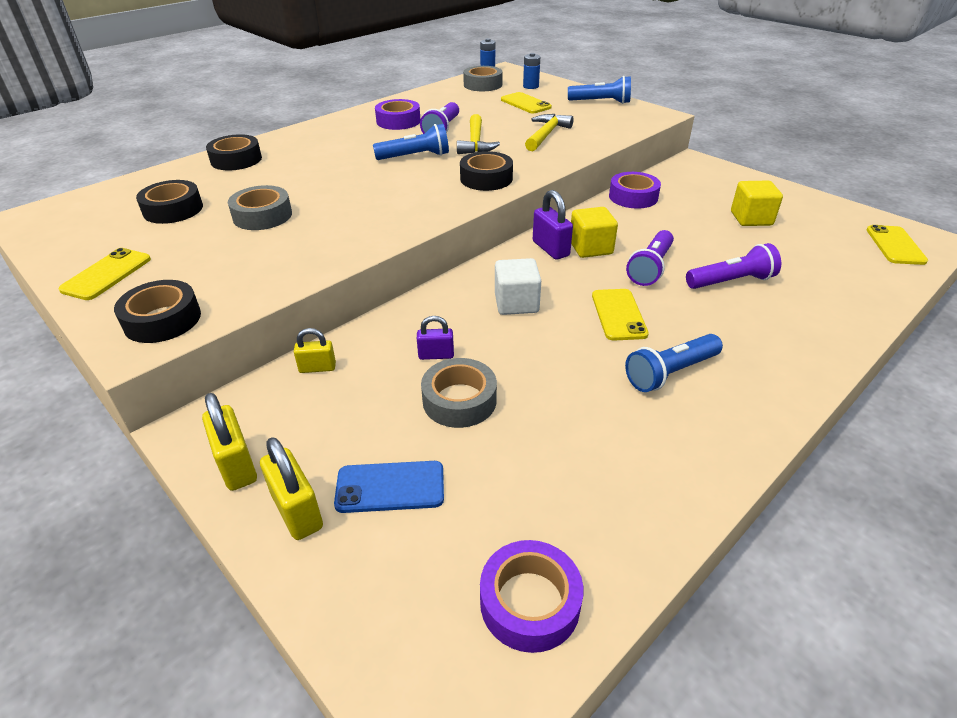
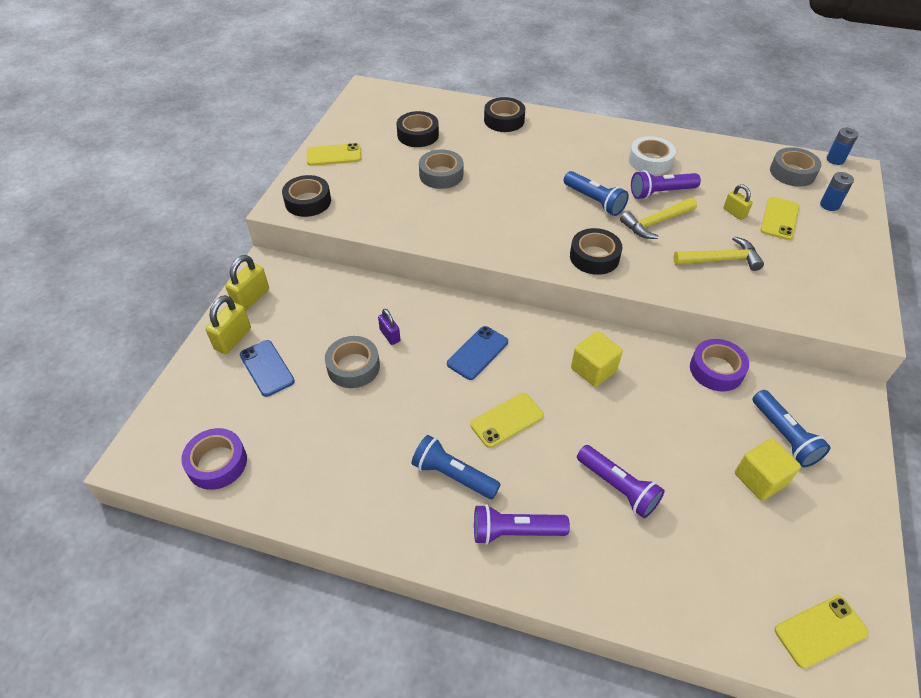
camera: 60 degrees right, 10 degrees up
yellow padlock [294,328,336,373] -> yellow padlock moved to [723,184,753,220]
purple tape [375,99,420,130] -> white tape [629,136,676,175]
white cube [495,258,541,315] -> blue phone [447,326,508,380]
purple padlock [533,190,573,260] -> none
blue flashlight [568,76,631,104] -> blue flashlight moved to [753,390,831,467]
purple flashlight [626,230,674,286] -> purple flashlight moved to [474,504,570,545]

